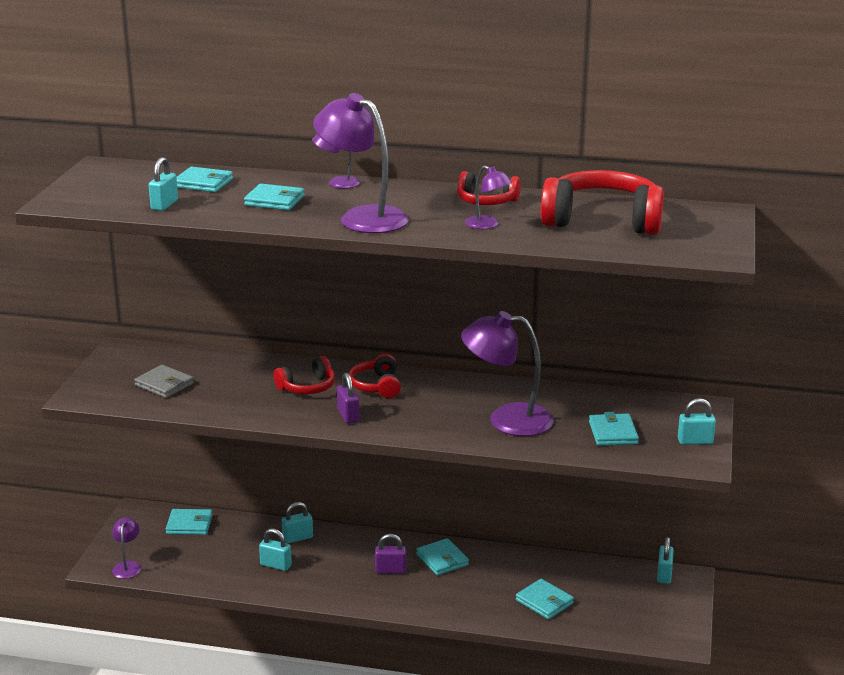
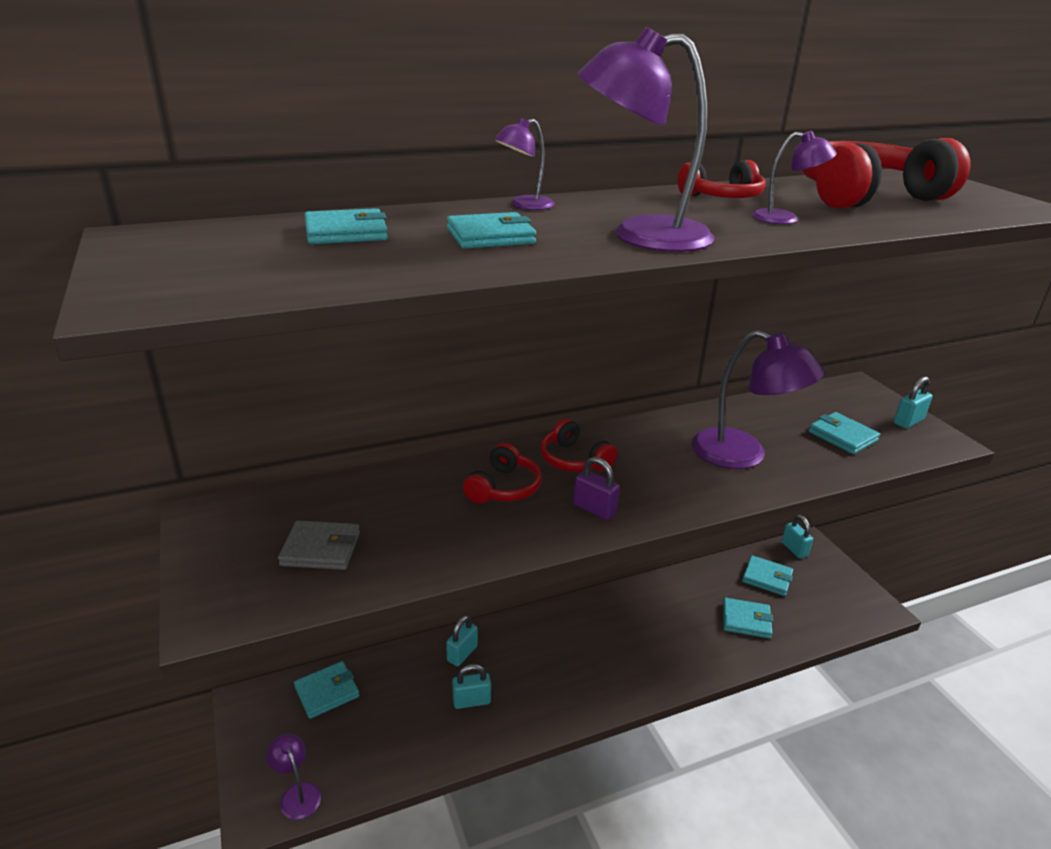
camera: 35 degrees left, 5 degrees up
turquoise padlock [149,157,178,211] -> none
purple padlock [375,534,406,574] -> none
turquoise wallet [416,538,469,575] -> turquoise wallet moved to [742,555,793,596]
purple lamp [461,311,554,436] -> purple lamp turned 120 degrees counterclockwise [692,330,825,469]

